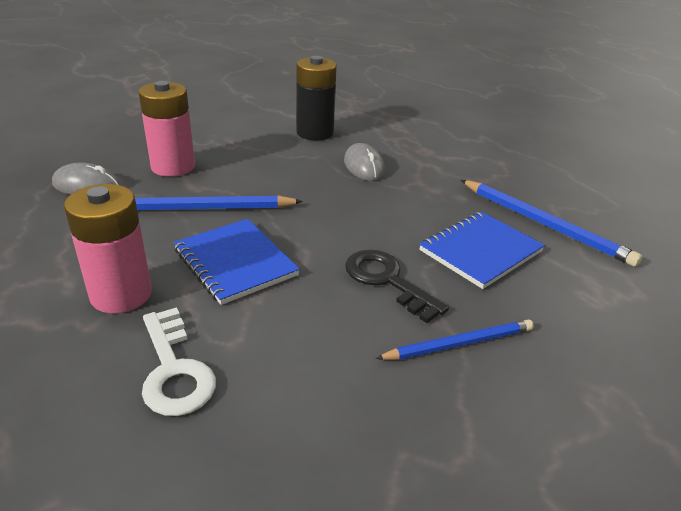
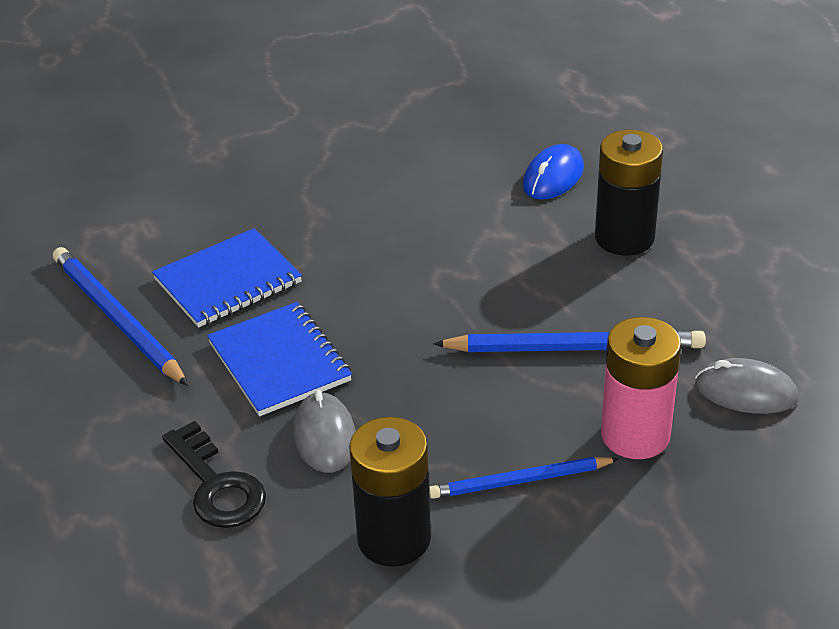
camera: 170 degrees left, 5 degrees up
pink battery [64,184,152,313] -> black battery [595,130,663,256]
white key [142,307,216,416] -> blue mouse [523,144,584,200]
blue notebook [174,219,300,305] -> blue notebook moved to [207,302,352,416]
black key [345,249,449,323] -> black key moved to [162,421,266,528]
blue pencil [375,320,534,360] -> blue pencil moved to [429,457,619,499]

